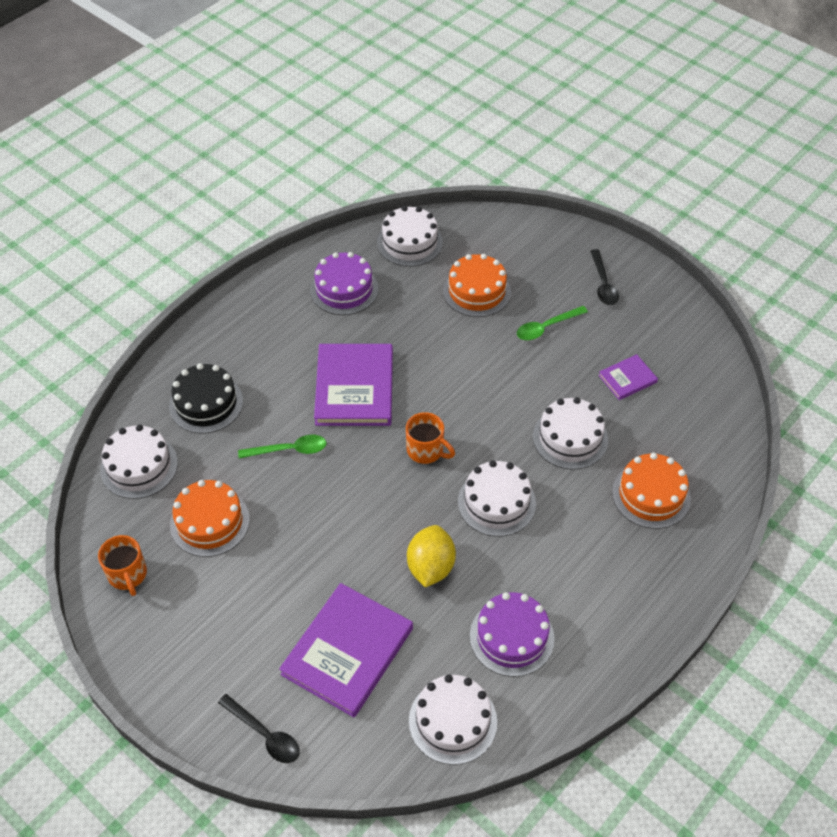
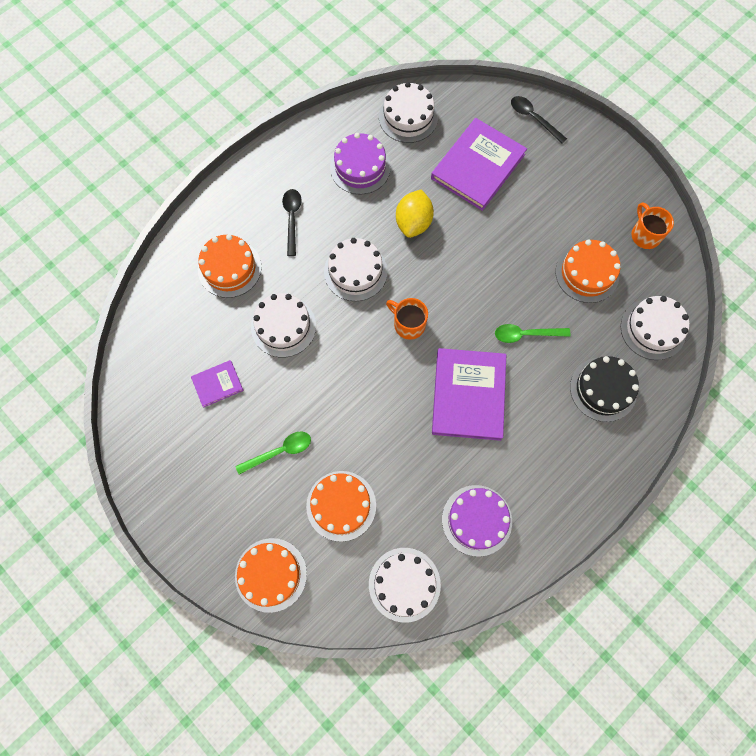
camera: 175 degrees left, 20 degrees up
black spoon [590,249,619,305] -> black spoon moved to [282,189,302,256]
none -> orange cake [235,538,307,613]

